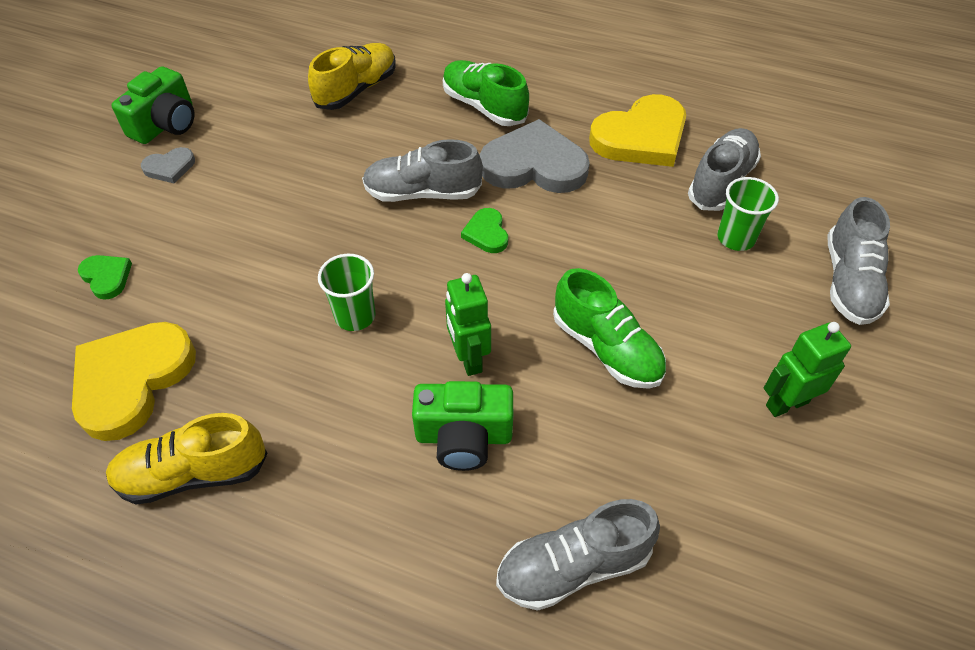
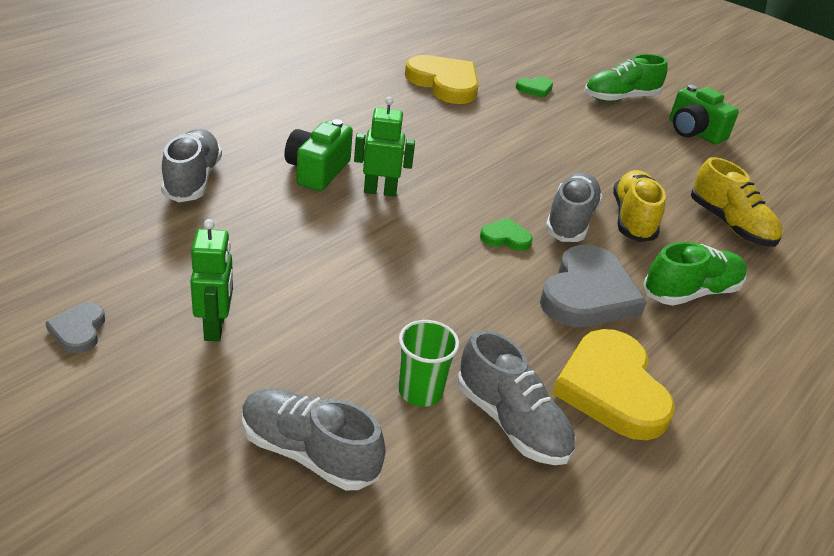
camera: 105 degrees right, 15 degrees down
yellow shoe [106,413,268,505] -> yellow shoe moved to [613,170,666,242]
grey heart [141,147,195,184] -> grey heart moved to [45,303,105,354]
green cup [318,254,376,331] -> none
green shoe [553,268,666,389] -> green shoe moved to [584,54,668,102]

